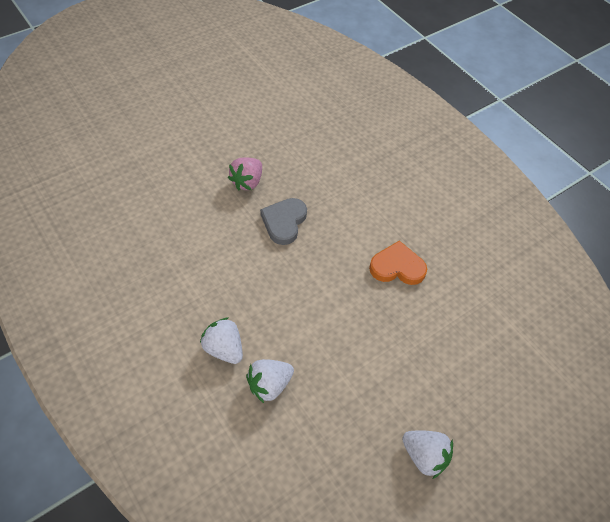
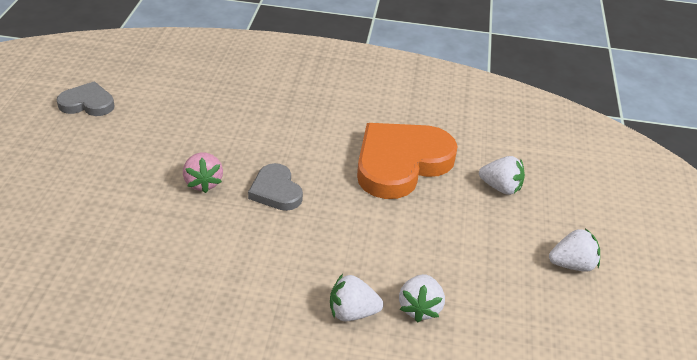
camera: 45 degrees left, 15 degrees down
orange heart [369,241,427,285] -> orange heart [357,123,458,199], size x1.92
none -> grey heart [56,82,115,116]
none -> white strawberry [479,156,525,195]

